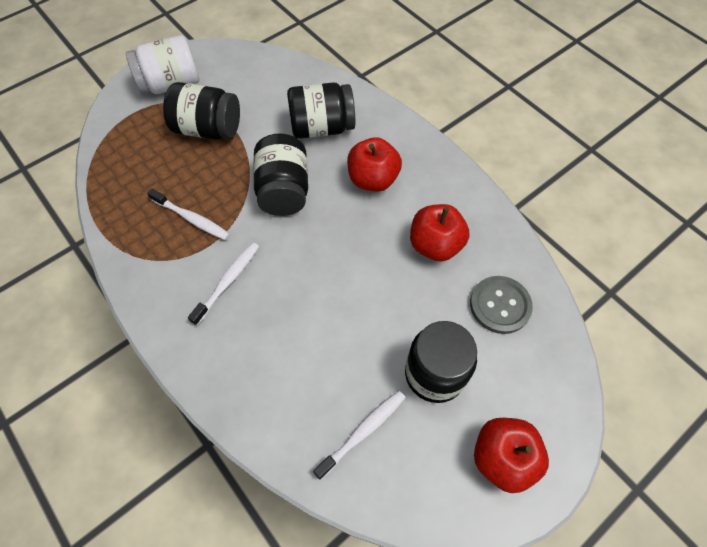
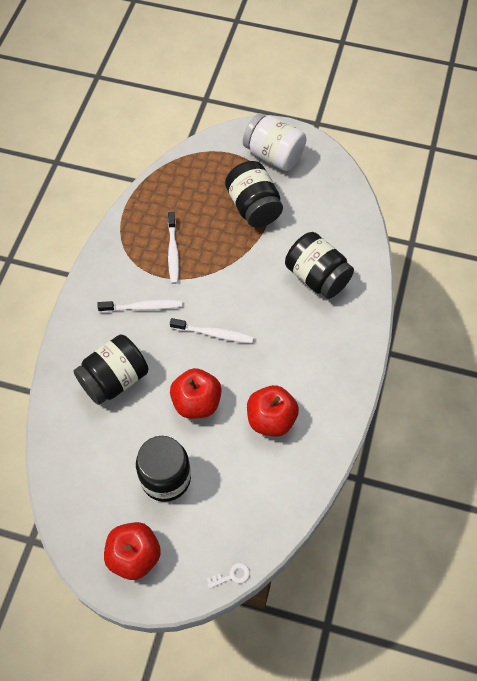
camera: 55 degrees right, 0 degrees up
black jar [253,134,308,216] -> black jar moved to [74,334,148,405]
white toothbrush [313,391,406,480] -> white toothbrush moved to [170,318,254,343]
red apple [347,137,402,192] -> red apple moved to [170,368,222,419]
grey button [470,276,533,334] -> none
none -> white key [207,563,250,589]

